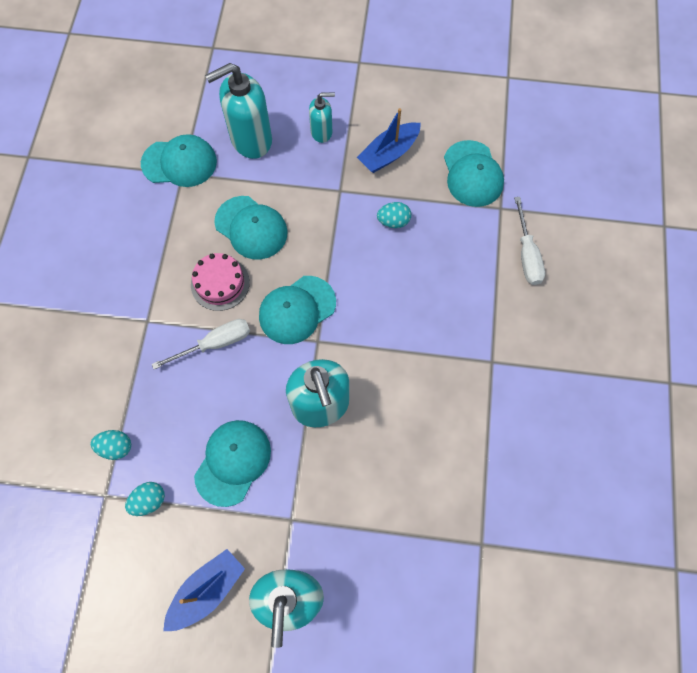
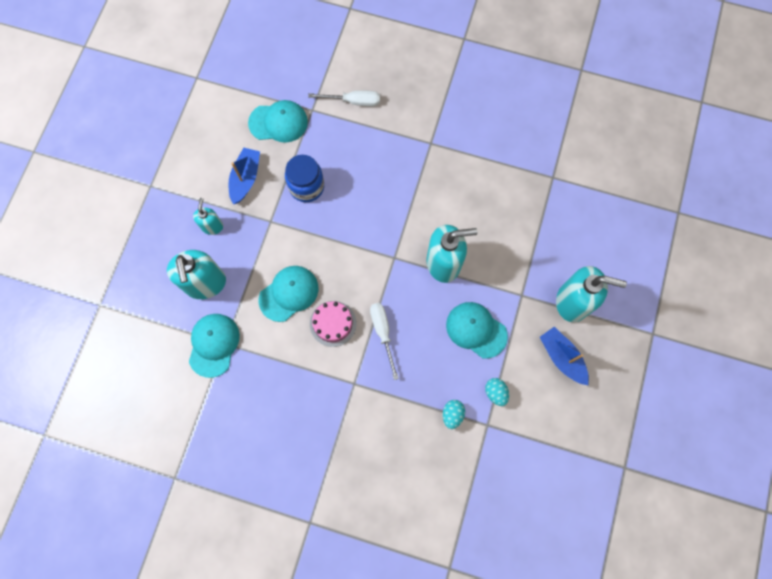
camera: 80 degrees left, 5 degrees up
turquoise cap [259,276,336,344] -> none
blue boat [357,108,421,173] -> blue boat turned 135 degrees counterclockwise [228,148,260,204]
turquoise egg [377,202,411,228] -> blue jar [285,155,324,202]

